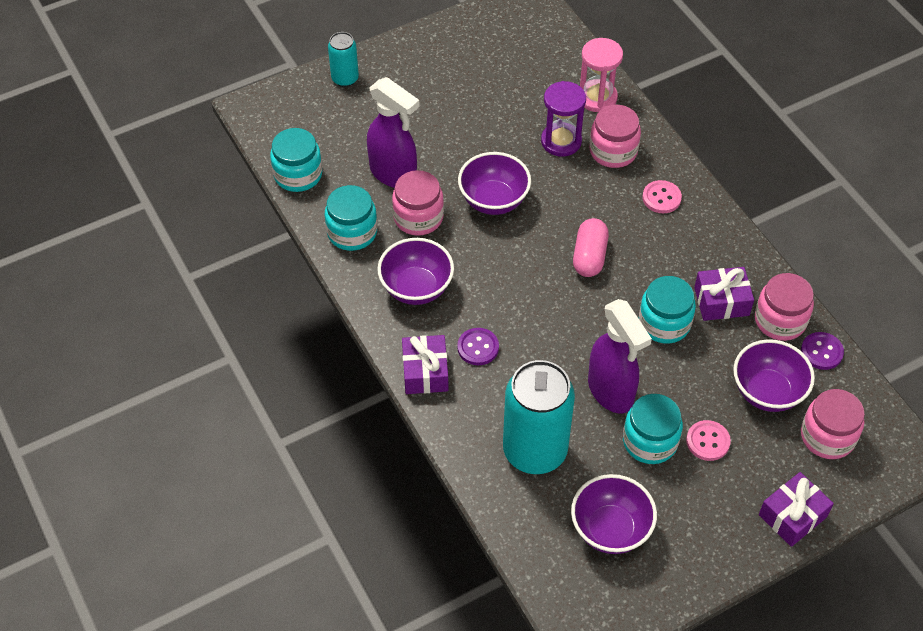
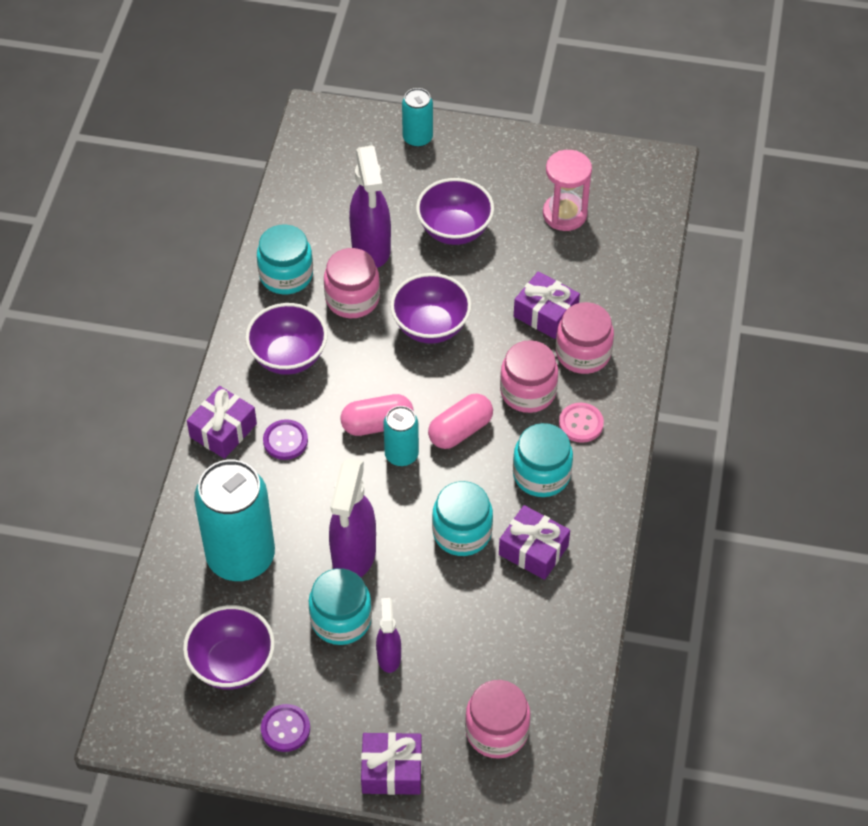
camera: 40 degrees right, 0 degrees up
turquoise jar [270,128,322,192] -> turquoise jar moved to [513,423,573,497]
purple hourglass [541,81,586,157] -> purple gift [514,271,580,339]
pink hourglass [580,38,623,112] -> pink hourglass moved to [543,150,592,231]
pink button [686,420,731,461] -> purple spray bottle [376,598,401,673]
purple bowl [733,339,815,412] -> purple bowl moved to [416,178,494,245]
pink jar [755,273,814,341] -> pink jar moved to [500,340,558,413]
purple button [801,332,844,370] -> purple button moved to [261,704,310,752]
none -> pink capsule [340,394,414,436]
none -> turquoise can [383,406,419,466]

